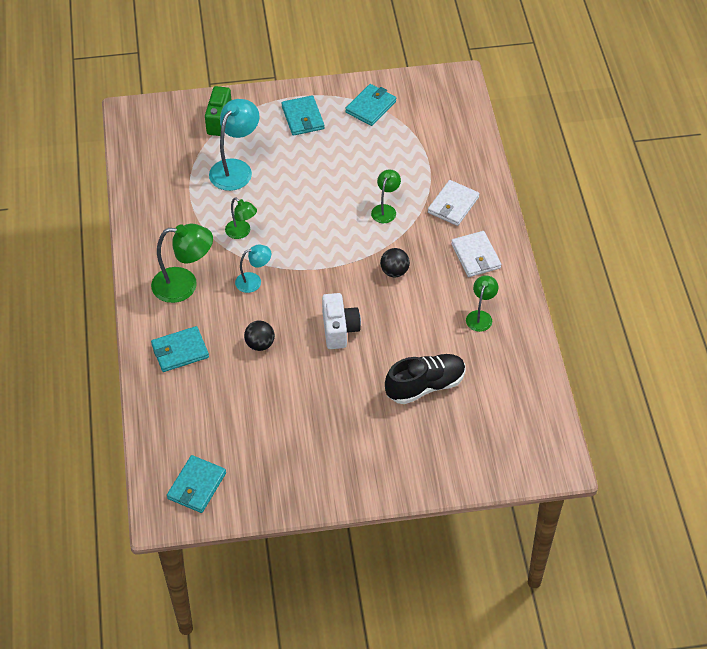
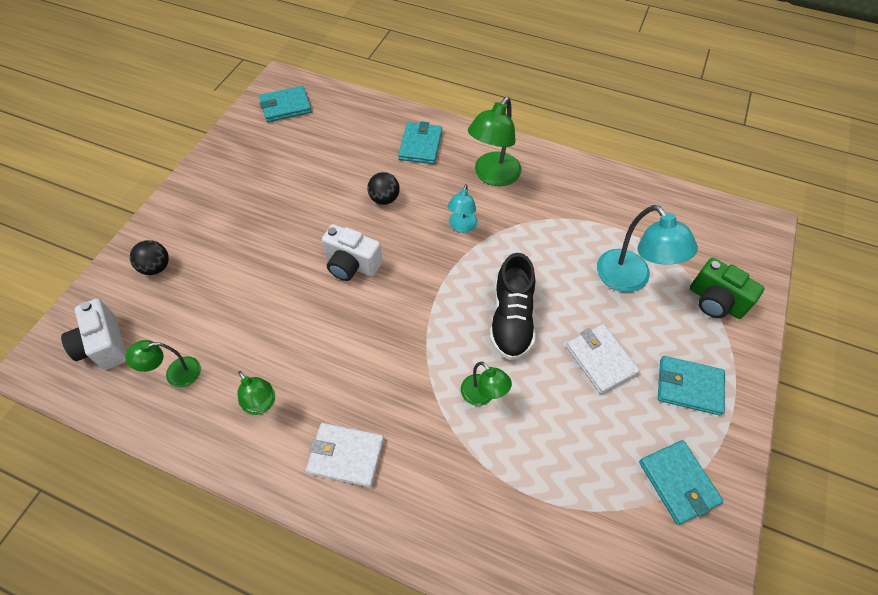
camera: 120 degrees right, 5 degrees up
turquoise wallet [167,455,226,513] -> turquoise wallet turned 75 degrees counterclockwise [259,86,312,122]
green lamp [225,198,257,239] -> green lamp moved to [125,340,201,388]
black ball [380,248,410,277] -> black ball moved to [130,240,169,275]
black shoe [385,354,466,404] -> black shoe moved to [490,253,535,360]
white wallet [428,180,479,226] -> white wallet moved to [566,324,640,394]
none -> white camera [61,299,126,370]

